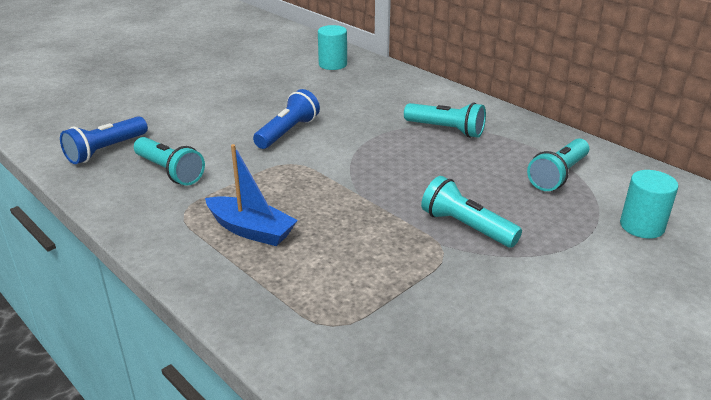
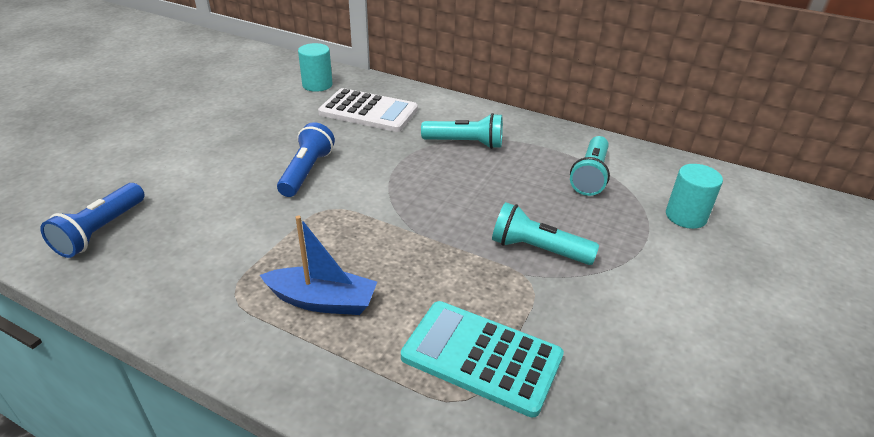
camera: 20 degrees left, 5 degrees up
turquoise flashlight [134,137,205,186] -> none
none -> white calculator [318,88,418,132]
none -> turquoise calculator [401,301,564,418]

